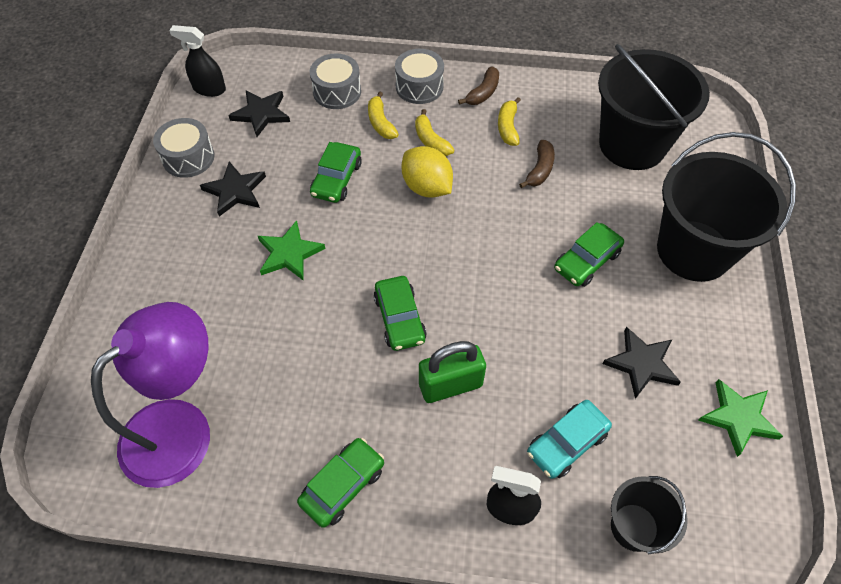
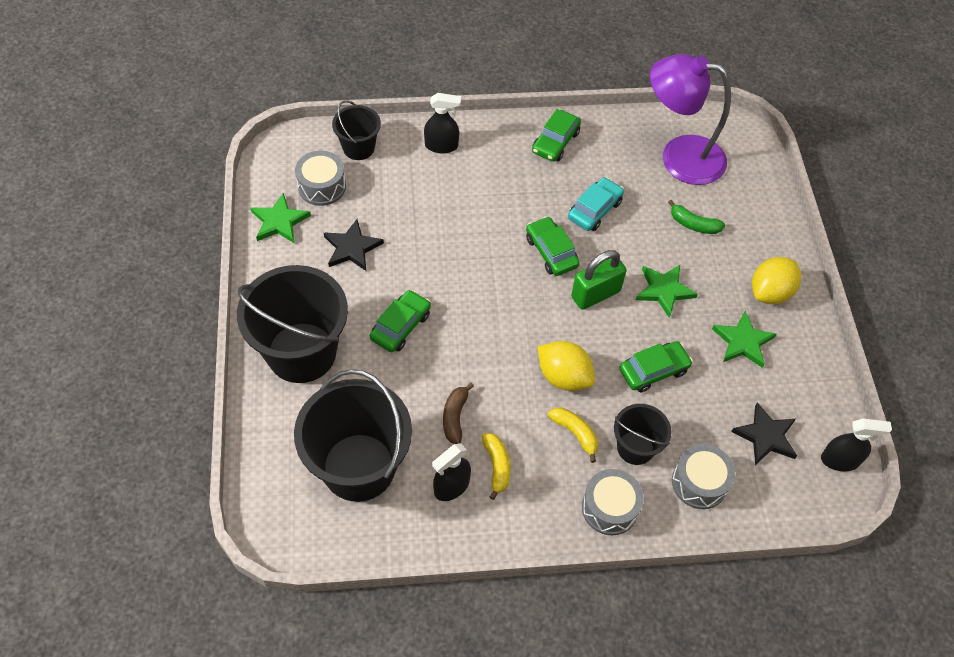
camera: 165 degrees right, 0 degrees up
purple lamp [91,302,210,488] -> purple lamp turned 75 degrees clockwise [650,54,731,185]
grey drum [153,118,215,178] -> grey drum moved to [295,151,346,206]
black star [200,161,266,217] -> green star [712,311,776,368]
green car [310,142,362,203] -> green car turned 60 degrees clockwise [619,341,693,392]
yellow banana [368,91,399,139] -> black bucket [614,404,672,465]
green padlock [419,341,486,403] -> green padlock moved to [571,250,627,310]
brown banana [458,66,499,105] -> none
turquoise car [527,400,612,479] -> turquoise car moved to [568,177,624,231]
none -> black spray bottle [432,443,471,501]
none -> green banana [668,200,725,234]
none -> yellow lemon [752,257,801,304]

